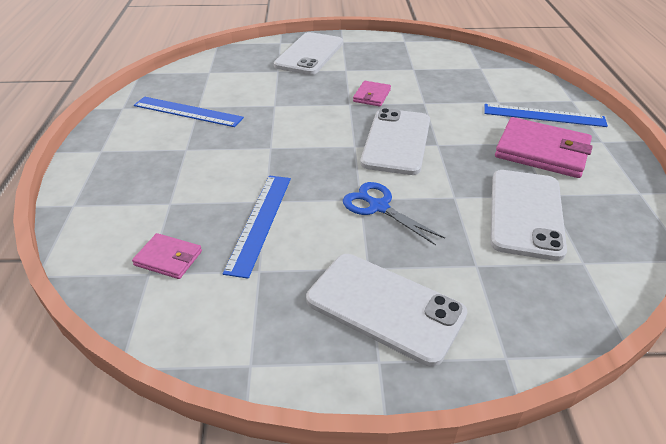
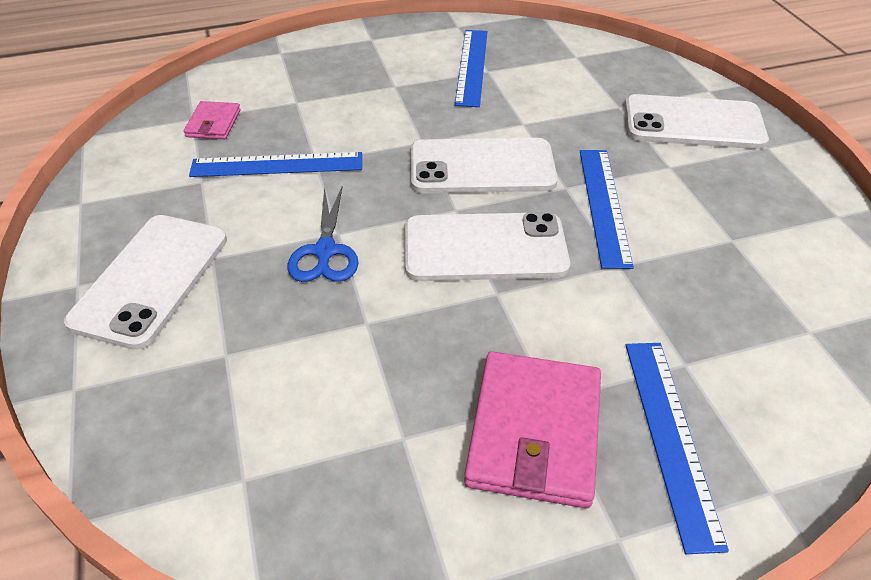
camera: 75 degrees right, 5 degrees up
blue scissors [343,182,445,245] -> blue scissors turned 150 degrees clockwise [287,186,358,282]
pink wallet [353,81,391,107] -> blue ruler [580,150,634,269]
white phone [490,170,567,261] -> white phone moved to [411,138,558,193]

